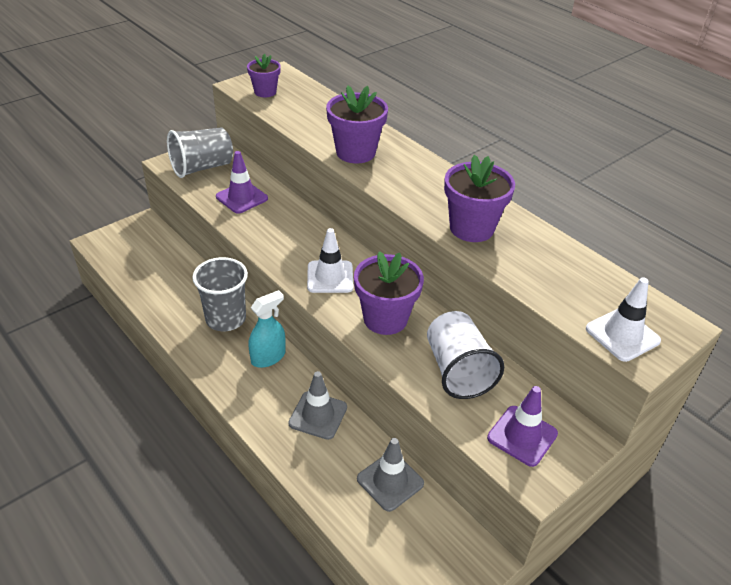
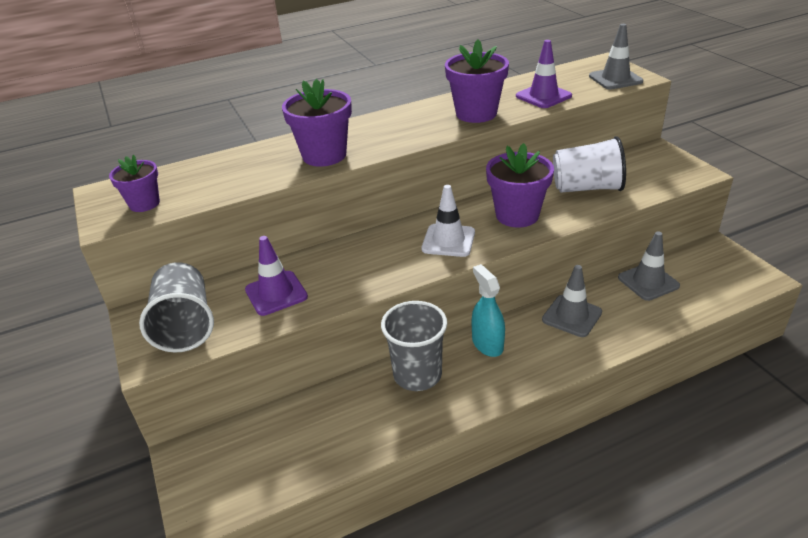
camera: 70 degrees left, 5 degrees down
purple traffic cone [487,386,558,467] -> purple traffic cone moved to [516,40,572,108]
white traffic cone [586,278,661,362] -> grey traffic cone [589,24,643,90]

